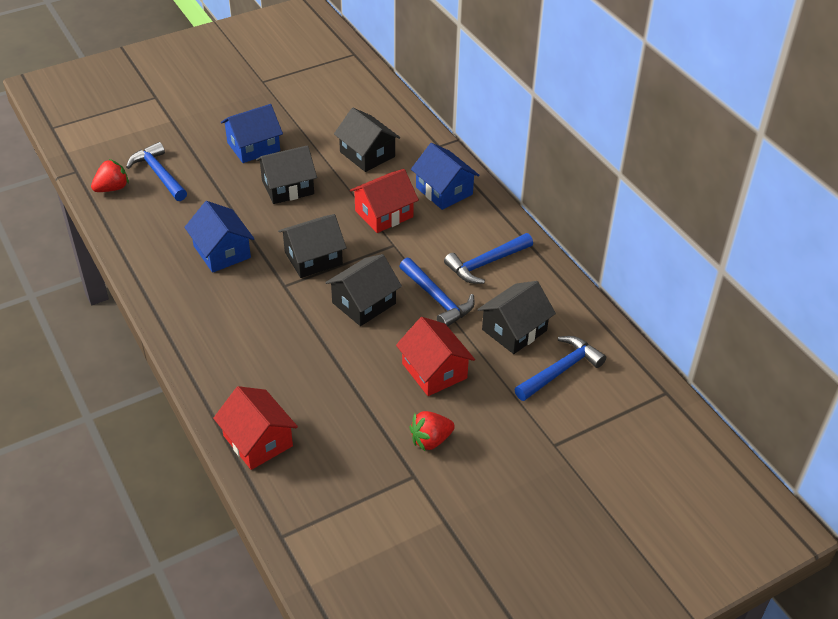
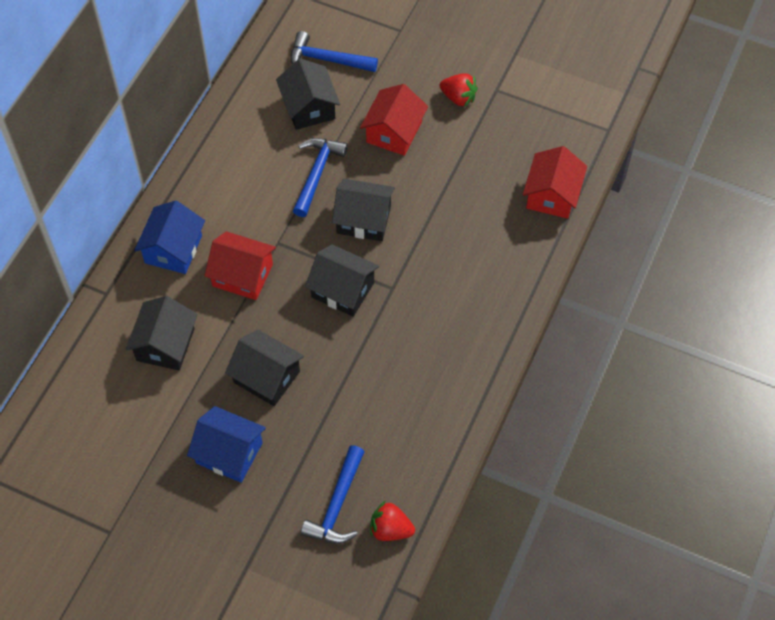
camera: 125 degrees left, 15 degrees up
blue house [184,201,254,273] -> none
blue hammer [444,233,533,284] -> none
black house [478,281,556,354] -> black house turned 60 degrees clockwise [276,58,340,130]

